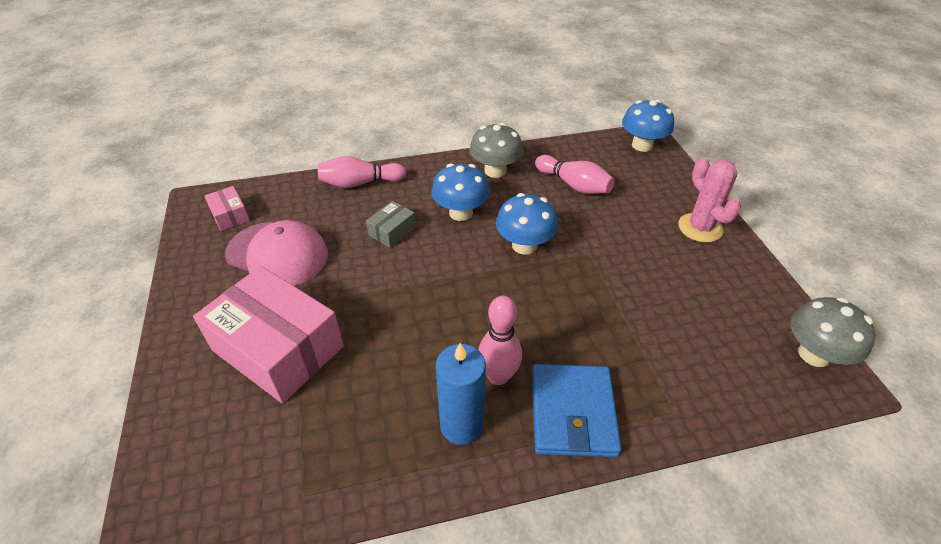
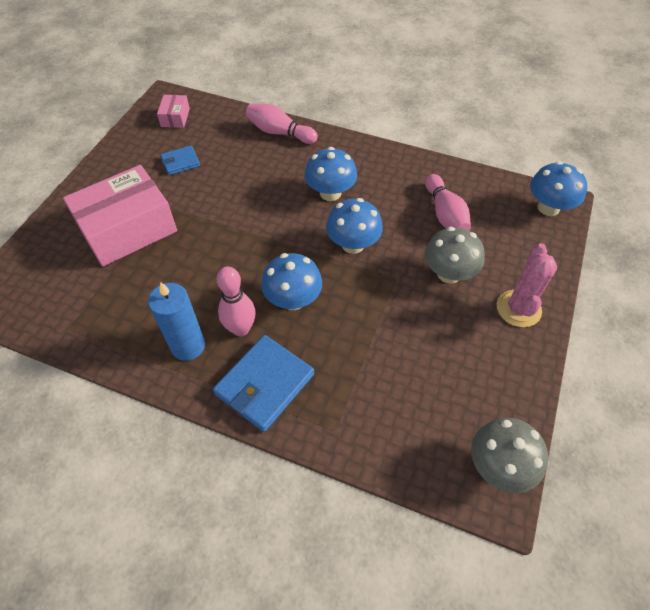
camera: 35 degrees right, 10 degrees up
pink box [193,266,344,403] -> pink box turned 75 degrees clockwise [63,165,177,267]
pink cap [225,220,328,286] -> blue wallet [160,146,200,175]
grey box [366,201,416,248] -> none
grey mushroom [470,123,523,178] -> grey mushroom moved to [425,227,485,284]
none -> blue mushroom [261,253,322,310]

